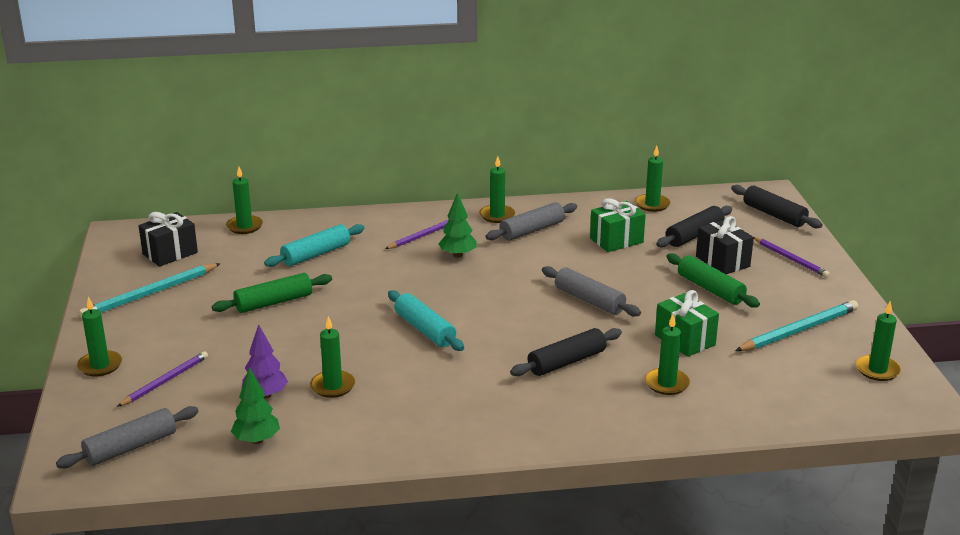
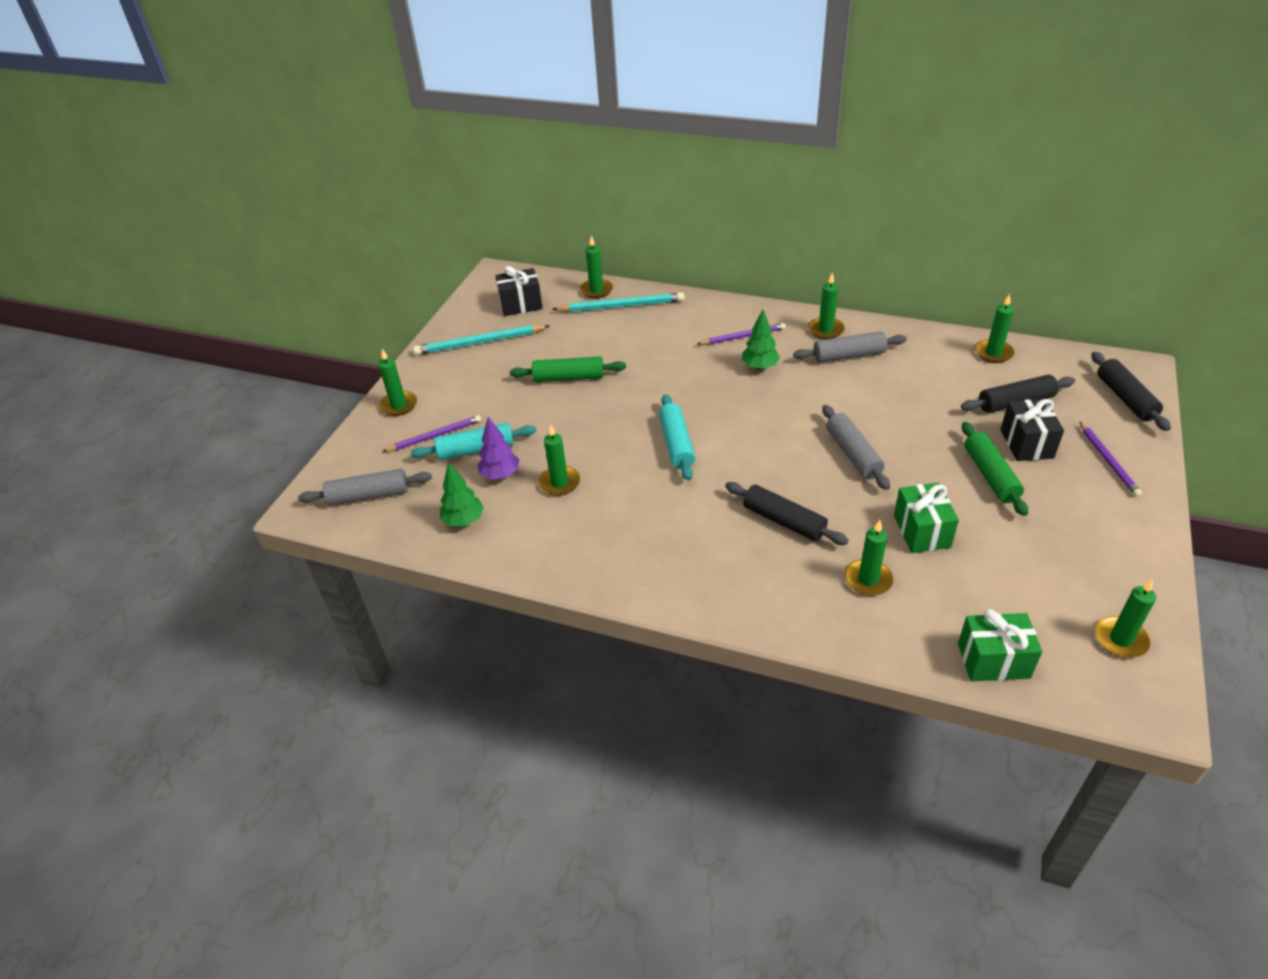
camera: 30 degrees right, 15 degrees up
turquoise rolling pin [264,224,364,267] -> turquoise rolling pin moved to [411,423,536,460]
black rolling pin [510,328,622,376] -> black rolling pin turned 45 degrees clockwise [725,482,849,545]
green gift [590,198,646,252] -> green gift moved to [958,609,1042,681]
turquoise pencil [735,300,858,351] -> turquoise pencil moved to [552,292,685,312]

